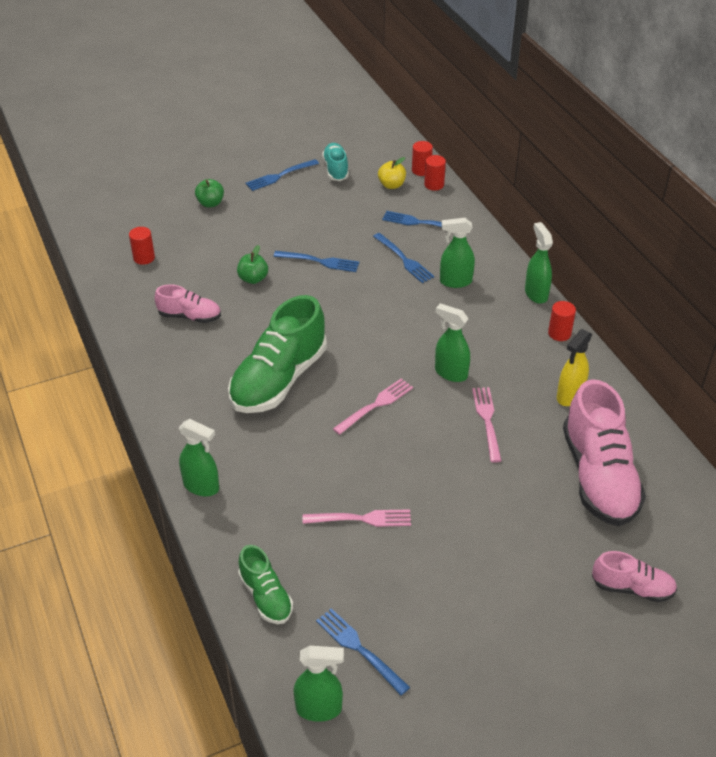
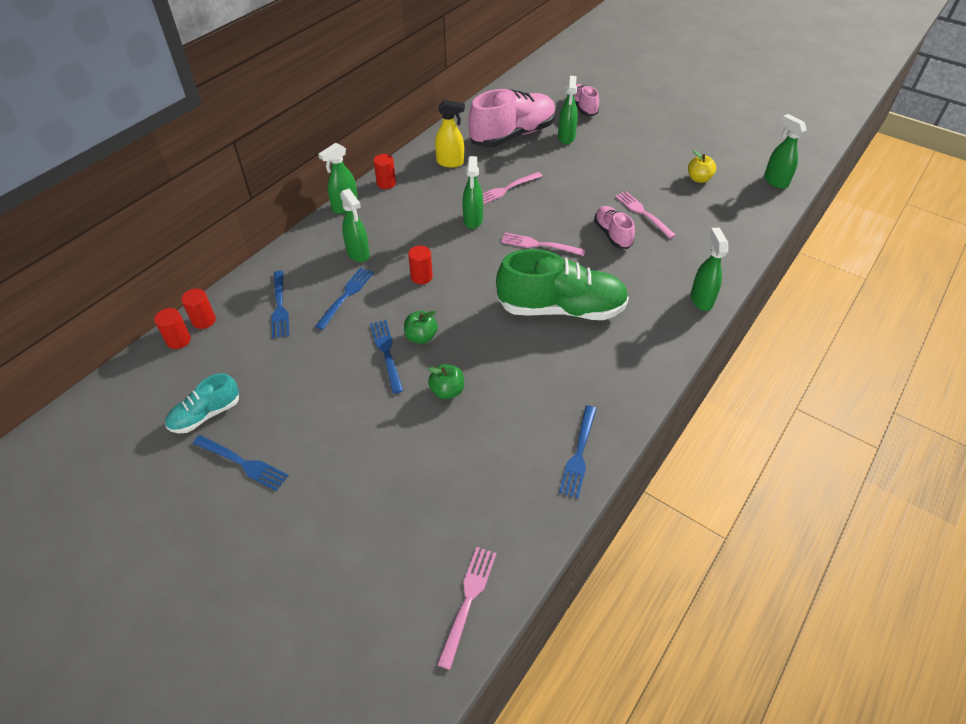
camera: 120 degrees left, 5 degrees up
red cylinder [129,227,155,265] -> red cylinder moved to [408,246,433,284]
pink shoe [155,284,221,323] -> pink shoe moved to [594,206,635,249]
green apple [195,179,224,207] -> green apple moved to [404,311,438,344]
green shoe [238,545,293,624] -> none
blue fork [316,608,410,695] -> blue fork moved to [559,405,597,498]
yellow apple [378,157,406,189] -> yellow apple moved to [688,150,716,183]
none -> pink fork [437,547,497,670]
none -> green spray bottle [558,76,578,144]

